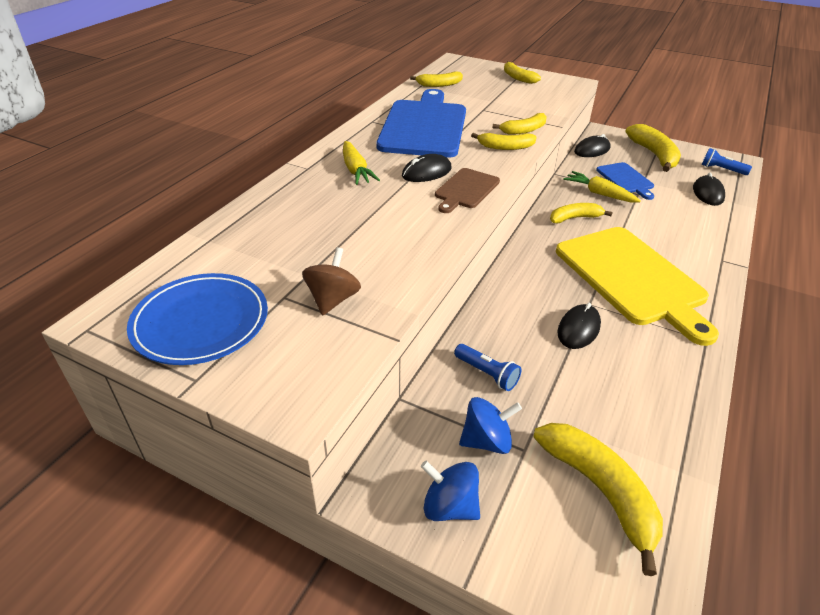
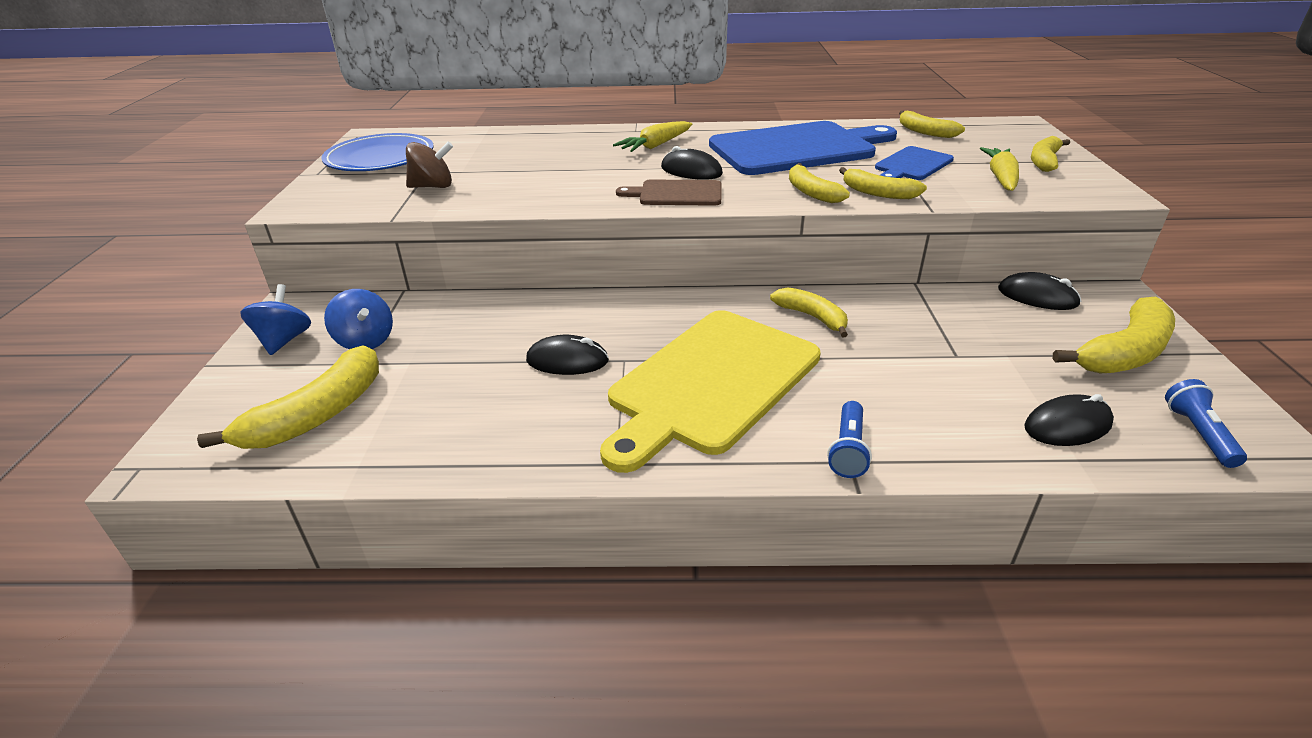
camera: 65 degrees right, 5 degrees down
blue flashlight [454,344,521,391] -> blue flashlight moved to [827,401,872,478]
yellow carrot [563,171,641,202] -> yellow carrot moved to [980,147,1019,191]
blue cutting board [596,162,654,200] -> blue cutting board moved to [875,146,954,180]

